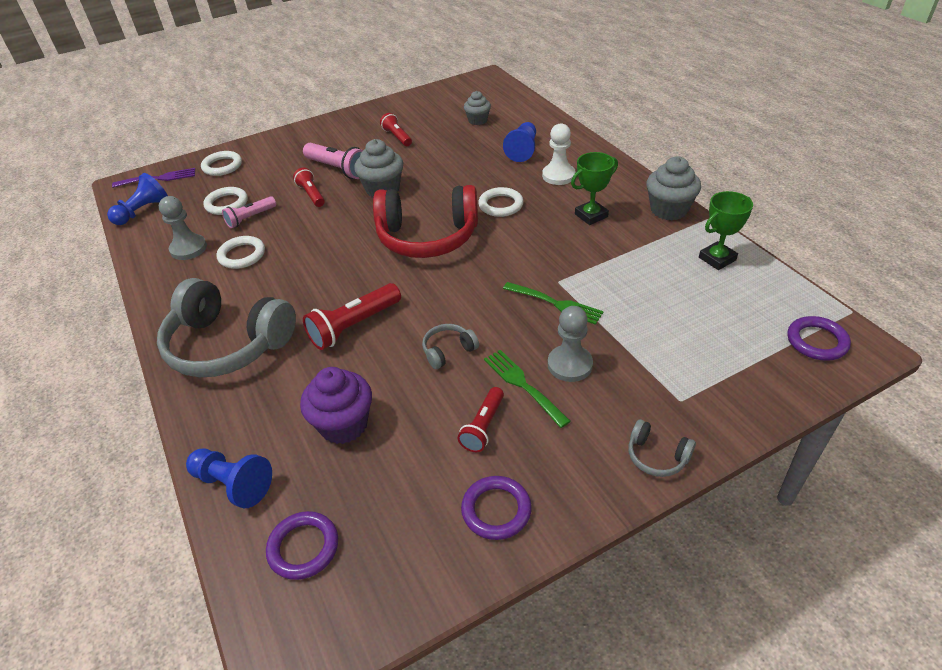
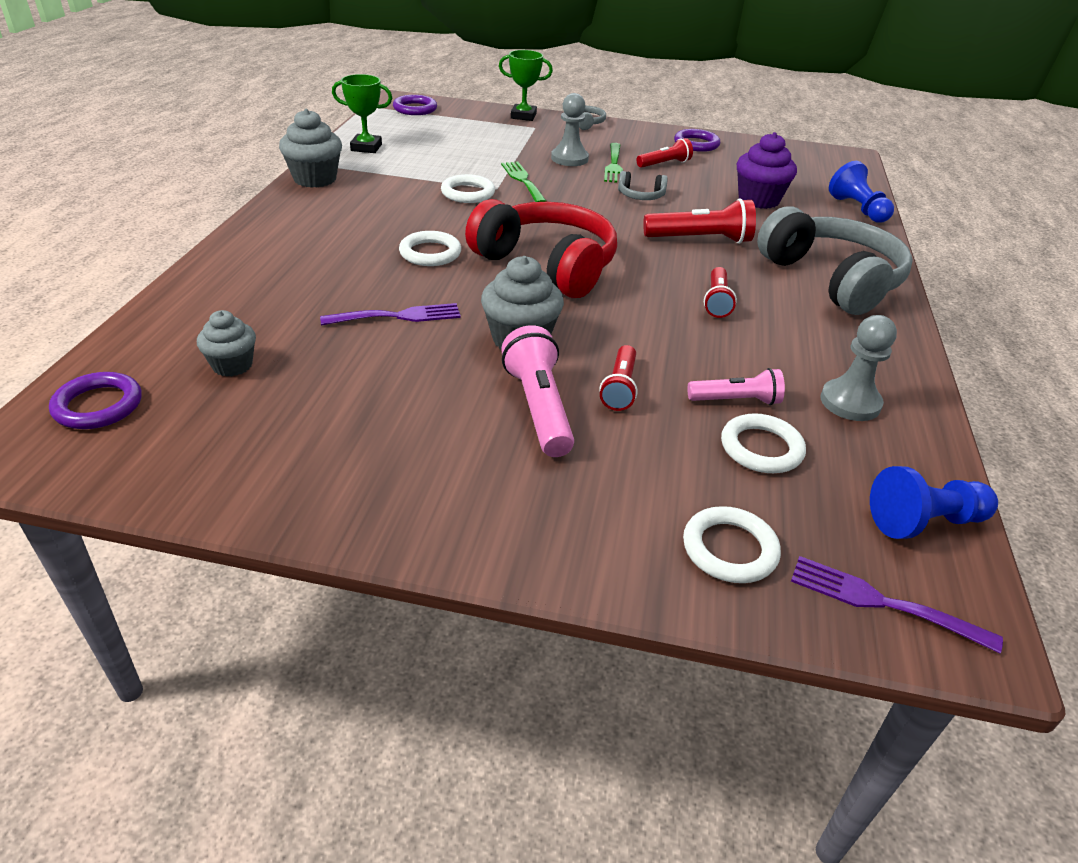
camera: 145 degrees left, 5 degrees down
white ring [216,236,265,269] -> white ring moved to [441,174,495,203]
purple ring [266,511,338,580] -> purple ring moved to [49,372,142,429]
red flashlight [380,113,412,146] -> red flashlight moved to [704,267,737,318]
blue pawn [503,122,536,162] -> none
white pawn [542,123,576,185] -> none
green trophy [571,152,618,225] -> green trophy moved to [499,50,553,121]
none -> purple fork [320,303,461,325]

